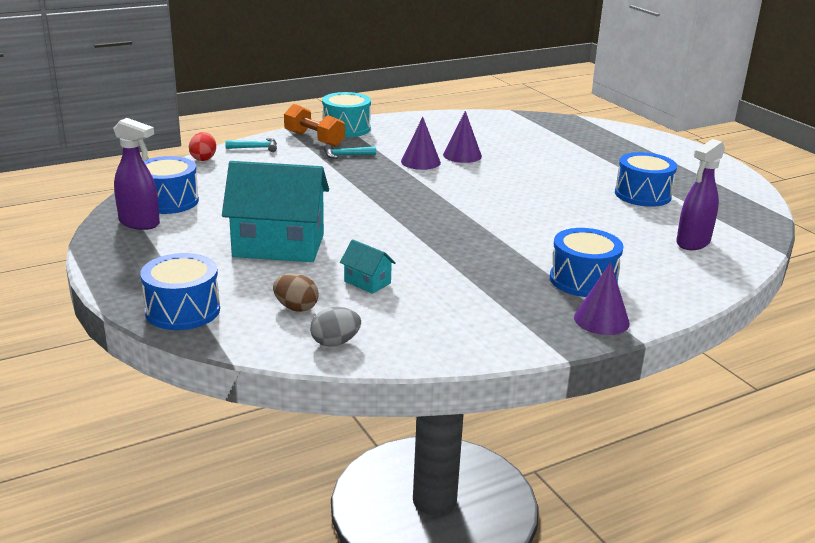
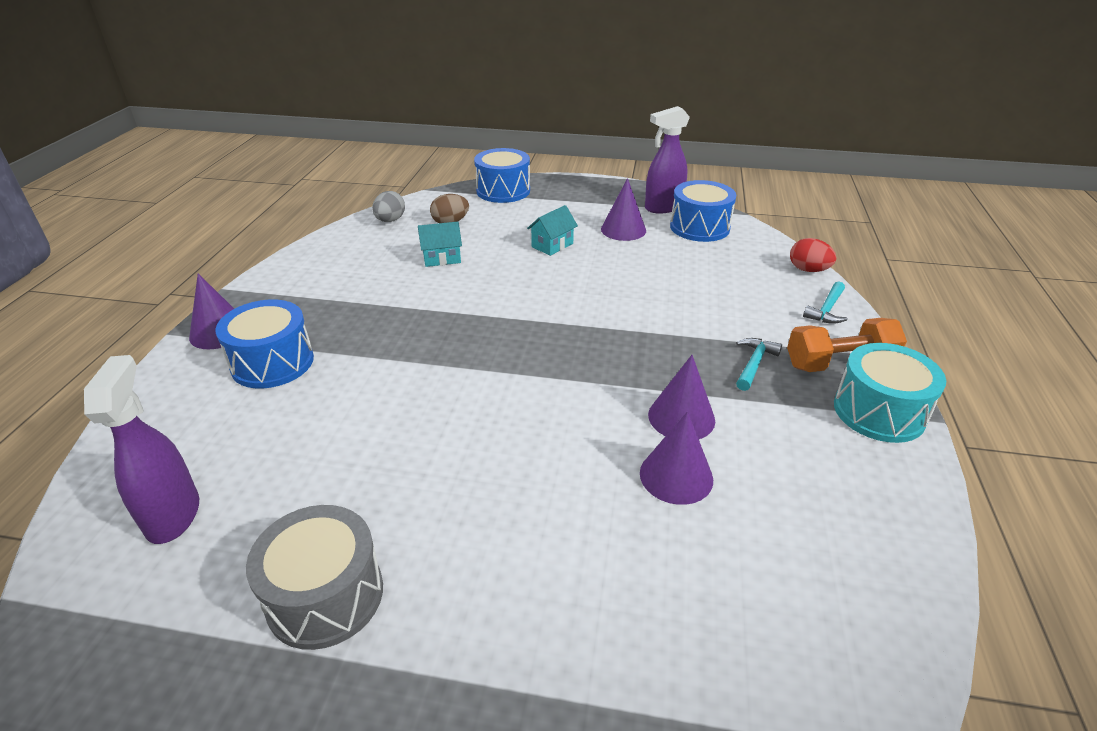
camera: 130 degrees right, 10 degrees up
turquoise house [222,161,329,262] -> turquoise house [527,205,578,256], size x0.44
blue drum [615,152,677,207] -> grey drum [246,505,383,650]
none -> purple cone [601,178,646,241]

